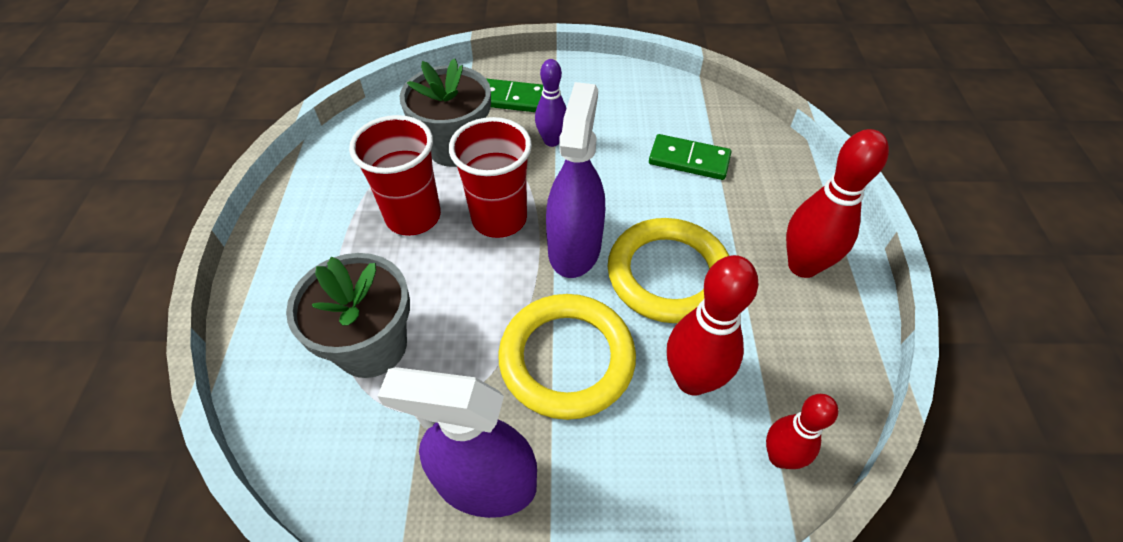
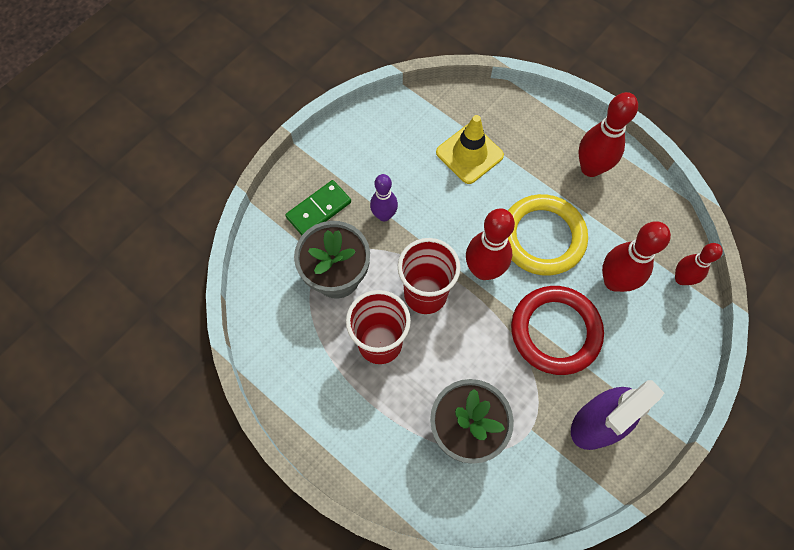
camera: 50 degrees left, 15 degrees up
yellow ring [498,294,636,420] -> red ring [511,286,604,375]
purple spray bottle [546,82,605,278] -> red bowling pin [466,209,515,280]
green domino [649,134,731,180] -> yellow traffic cone [436,115,504,184]

